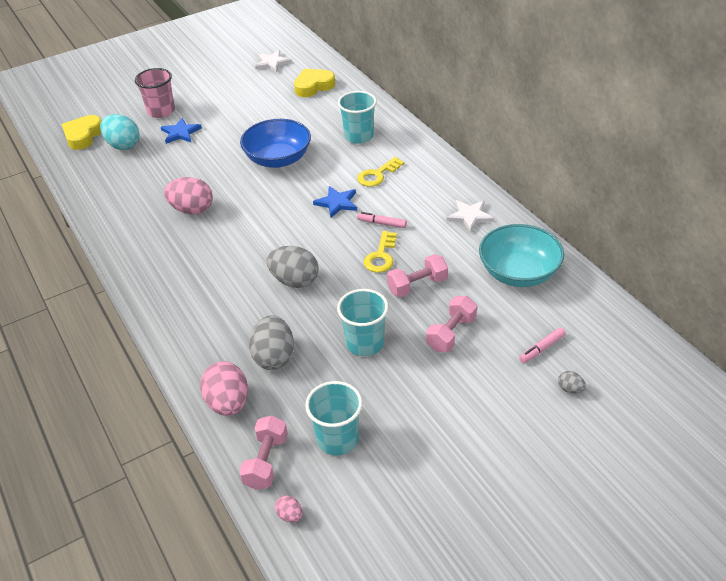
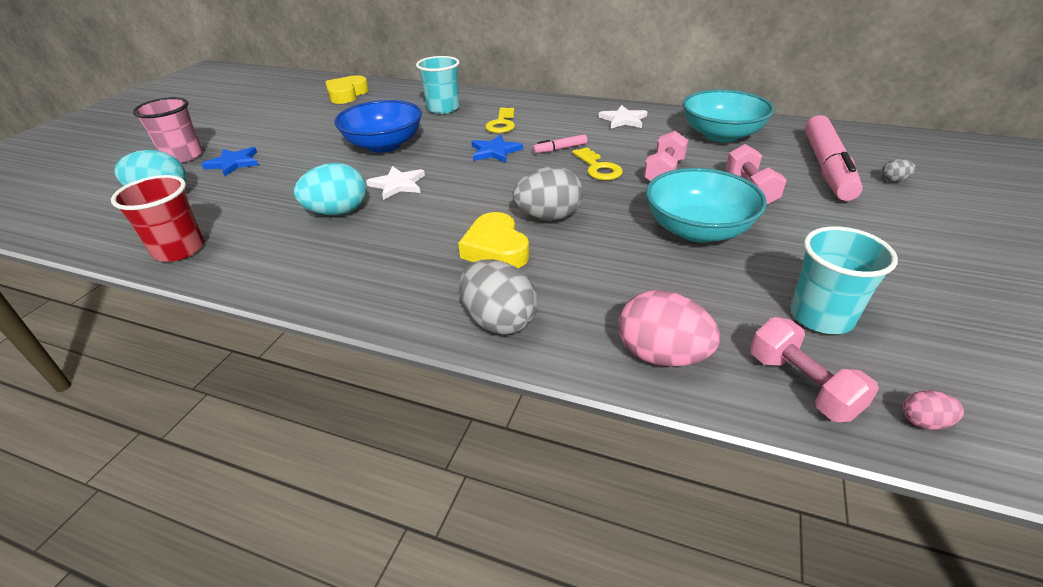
camera: 40 degrees left, 5 degrees down
yellow heart [62,115,102,150] -> yellow heart moved to [458,212,529,268]
pink egg [164,177,213,214] -> turquoise egg [294,163,366,215]
grey egg [249,315,294,370] -> grey egg moved to [459,259,538,335]
white star [255,50,292,73] -> white star moved to [366,166,425,200]
turquoise cup [337,289,389,356] -> turquoise bowl [646,168,767,243]
pink marker [519,327,566,363] -> pink marker [805,115,863,201], size x2.39
none -> red cup [111,175,204,262]

